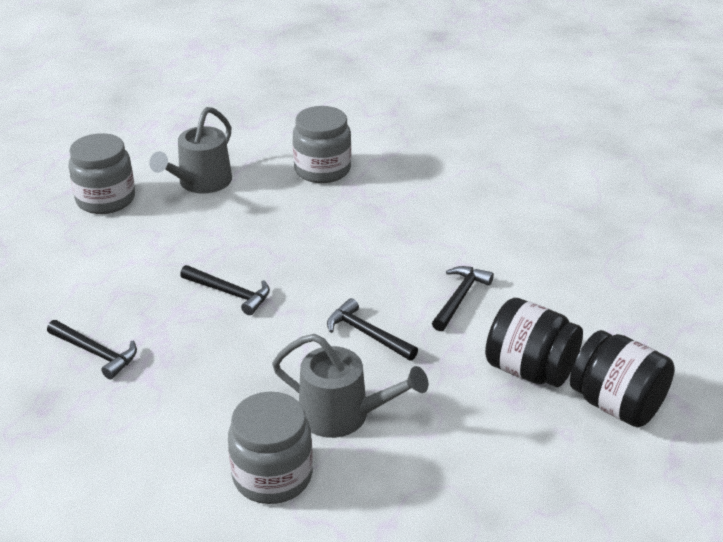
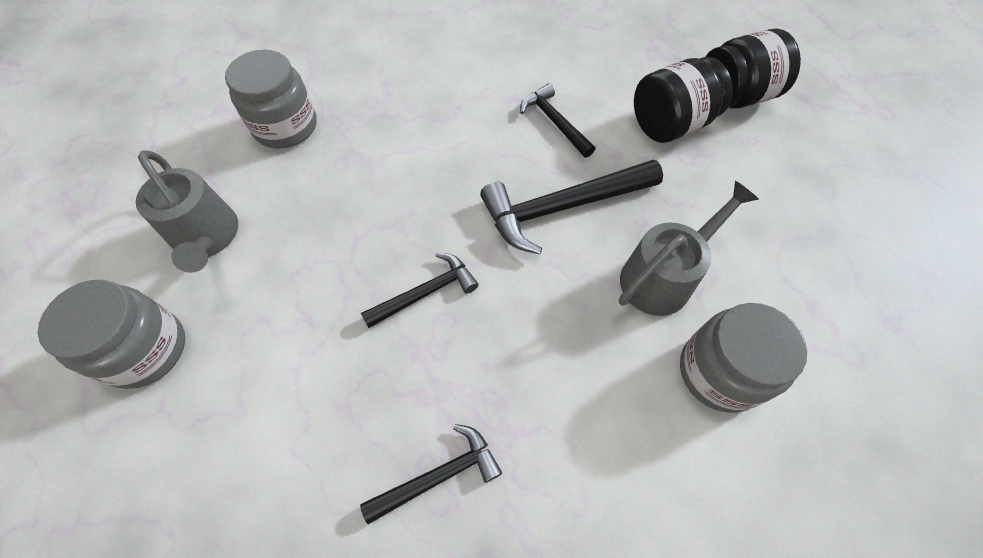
camera: 60 degrees left, 25 degrees up
black hammer [327,298,418,361] -> black hammer [480,160,663,255], size x1.71

